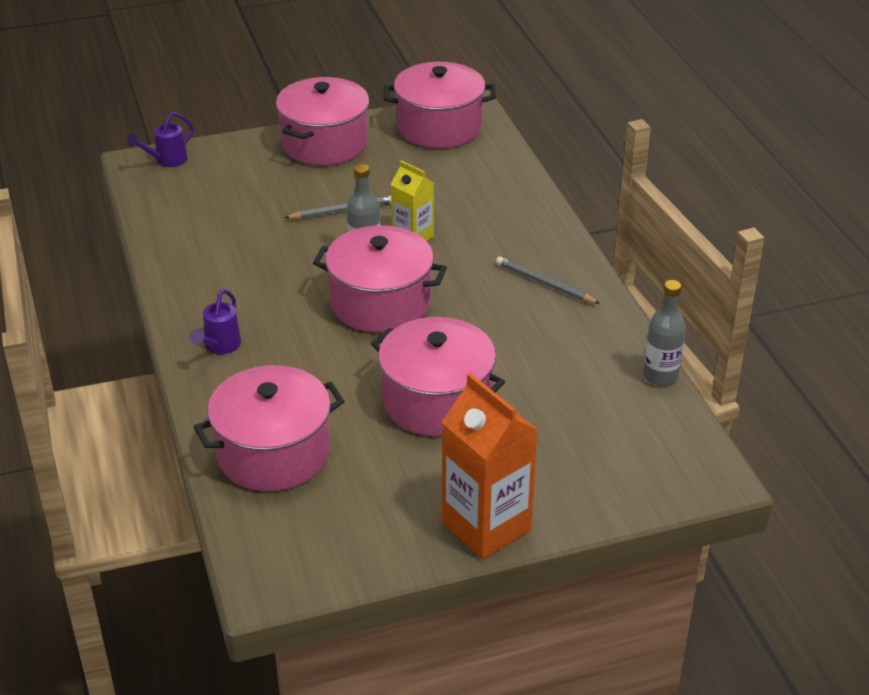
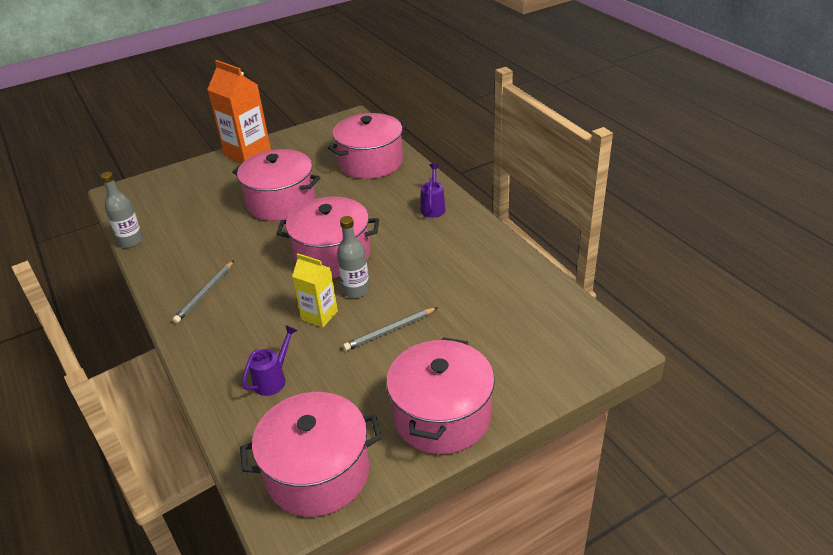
camera: 170 degrees right, 0 degrees up
purple watering can [127,112,194,167] -> purple watering can moved to [242,325,298,396]
grey pencil [496,256,600,304] -> grey pencil turned 90 degrees clockwise [172,260,234,323]

